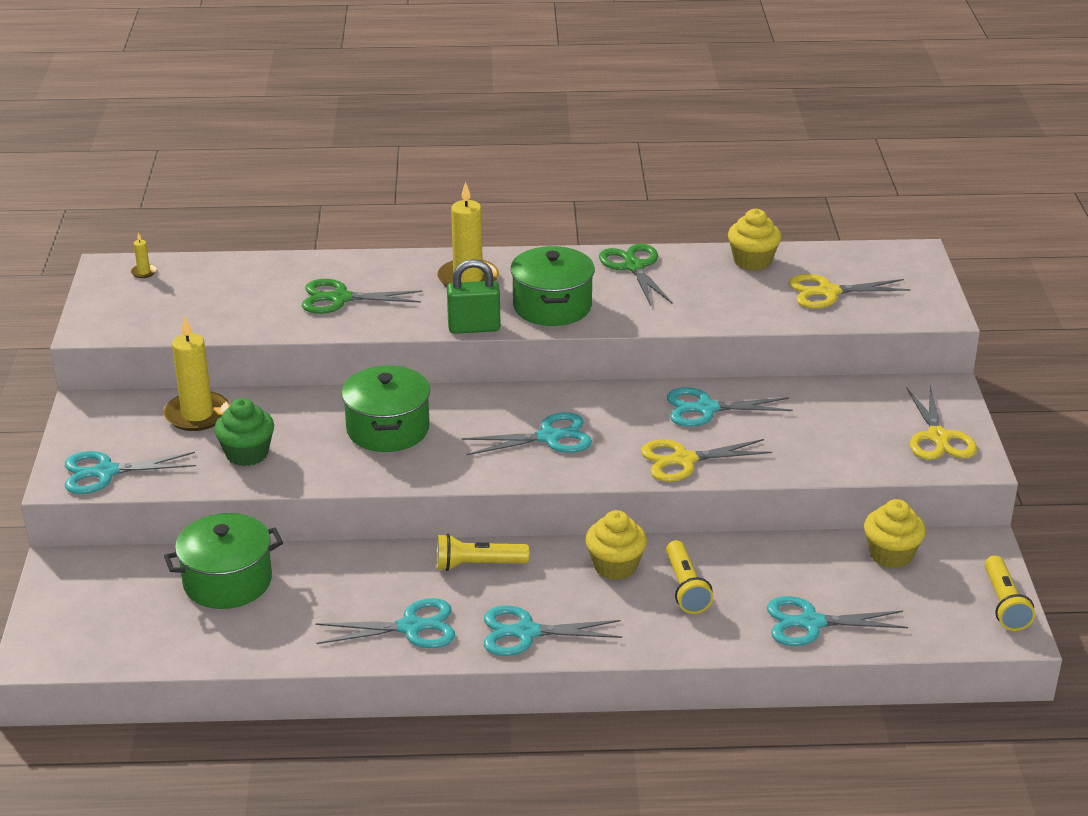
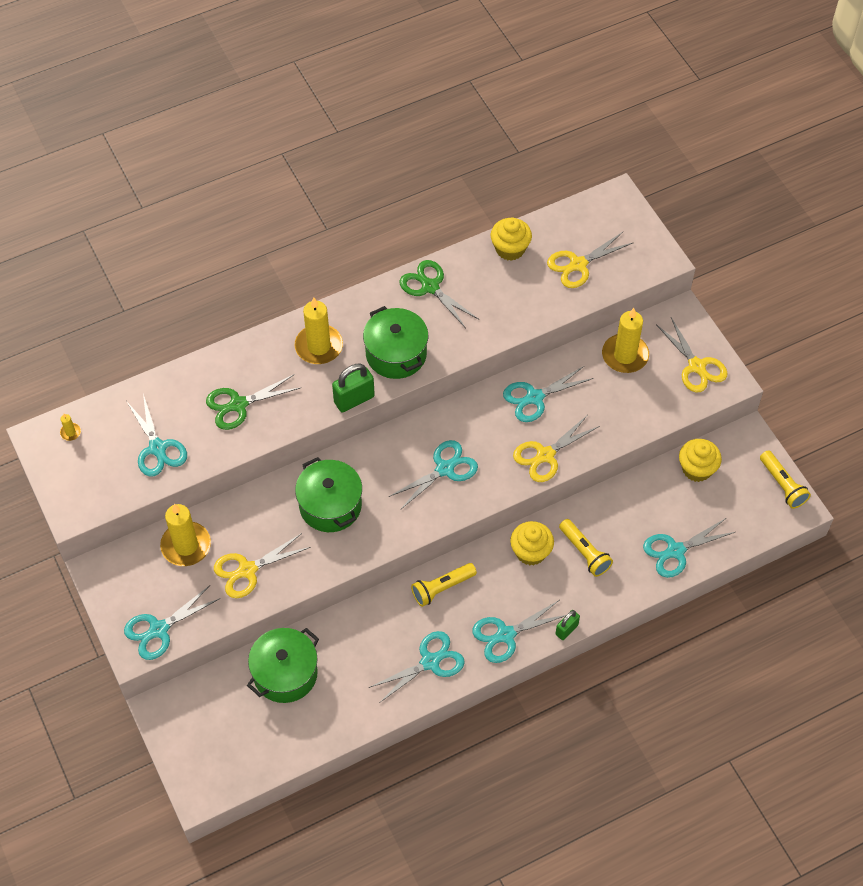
camera: 25 degrees left, 25 degrees up
green cupcake [214,398,274,466] -> yellow scissors [214,533,311,598]
none -> turquoise scissors [126,394,187,476]
none -> green padlock [555,610,580,640]
none -> yellow candle [602,308,649,373]

